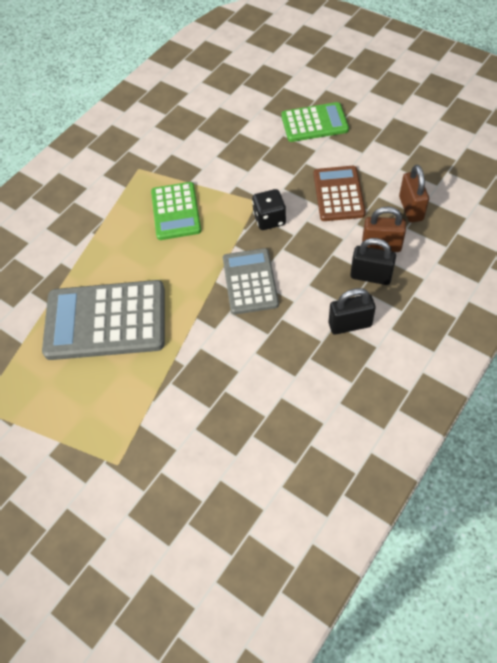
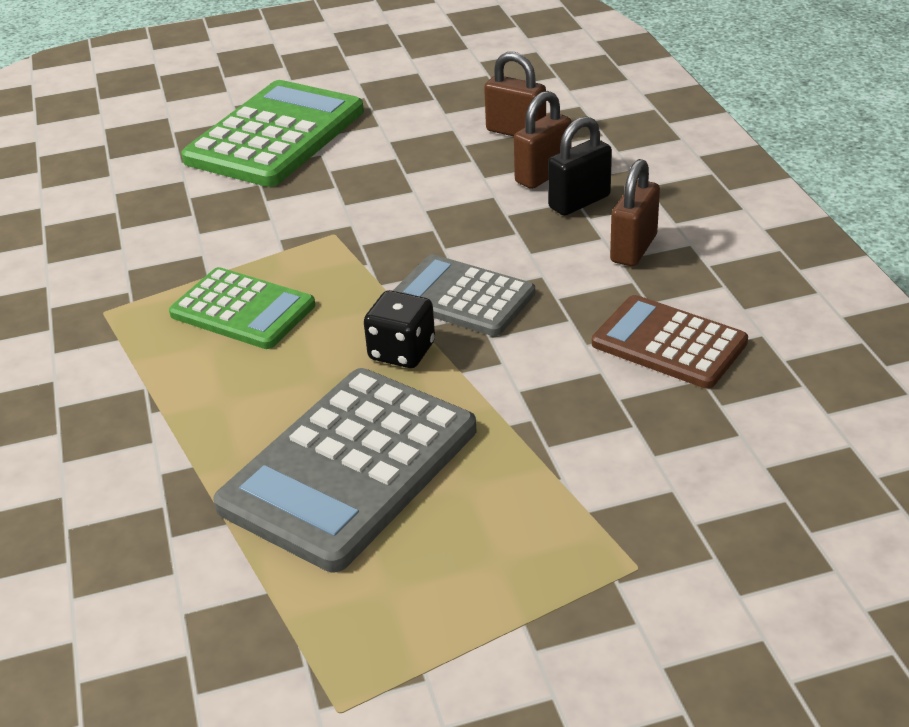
camera: 55 degrees left, 20 degrees down
black dice [252,189,286,230] -> black dice moved to [364,290,435,368]
green calculator [281,102,349,142] -> green calculator [181,80,364,187], size x1.62
brown calculator [313,166,366,221] -> brown calculator moved to [592,295,748,389]
black padlock [329,288,376,335] -> brown padlock [610,159,660,266]

